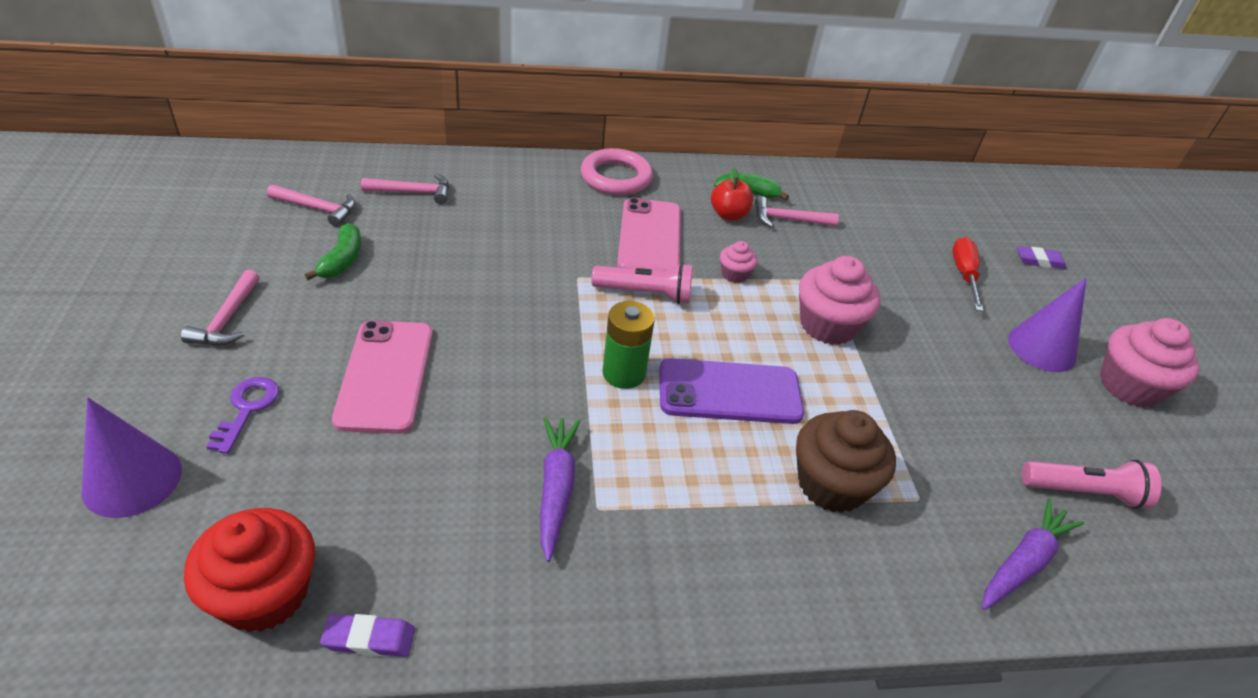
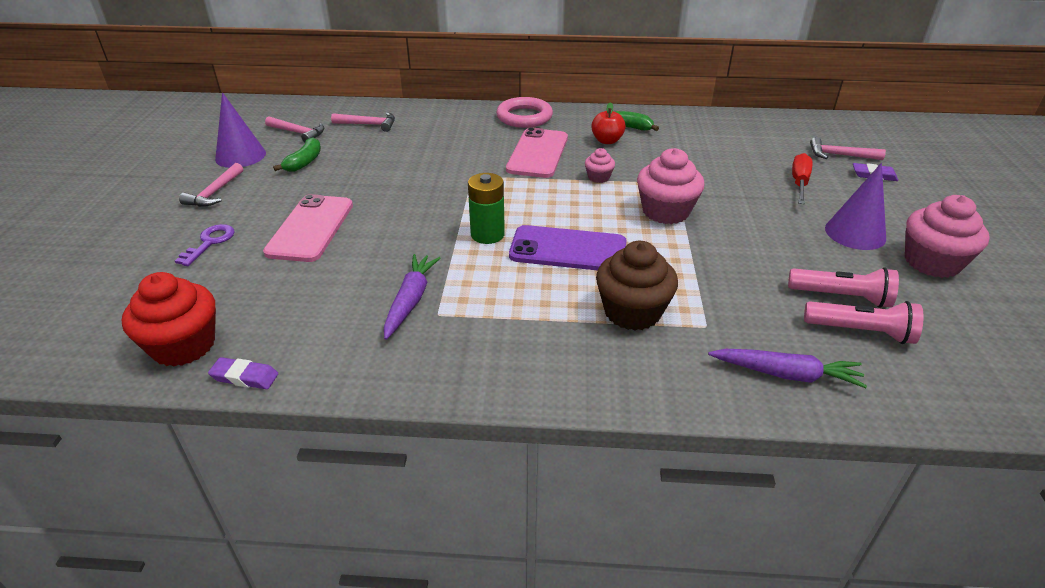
camera: 15 degrees right, 5 degrees down
purple cone [82,398,182,518] -> purple cone moved to [215,92,266,168]
pink flashlight [592,263,693,304] -> pink flashlight moved to [788,267,899,308]
pink hammer [755,196,839,227] -> pink hammer moved to [810,137,886,160]
purple carrot [982,498,1084,610] -> purple carrot turned 45 degrees clockwise [708,349,867,388]

